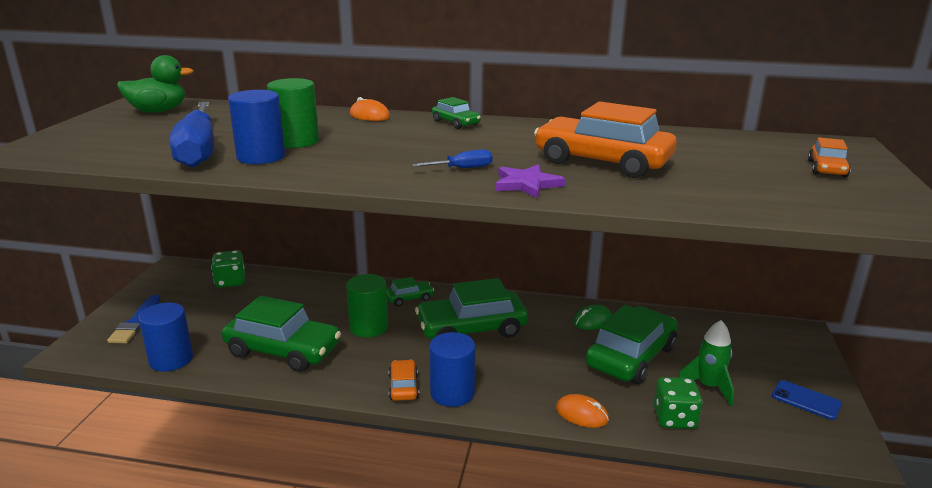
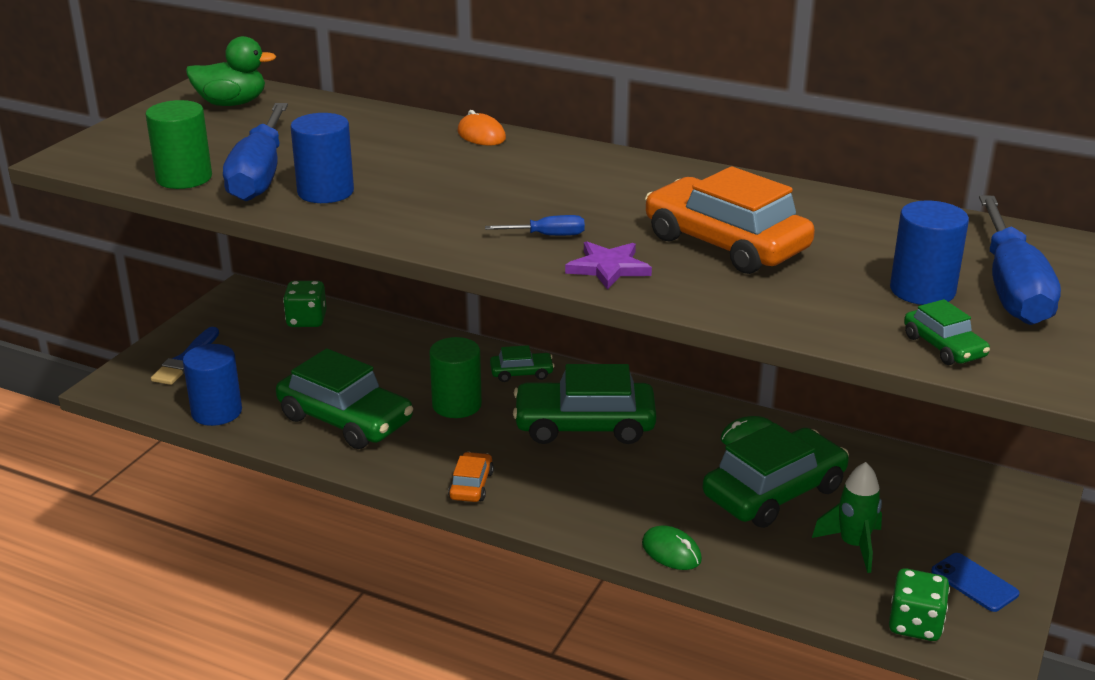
camera: 15 degrees right, 5 degrees up
green cylinder [267,78,319,148] -> green cylinder moved to [145,100,212,189]
blue cylinder [429,332,475,407] -> blue cylinder moved to [890,201,969,305]
green car [432,97,481,129] -> green car moved to [904,299,990,365]
orange mouse [556,394,609,428] -> green mouse [642,525,702,570]
green dice [654,377,703,429] -> green dice moved to [889,568,950,641]
orange car [808,137,851,177] -> blue screwdriver [979,195,1061,325]

